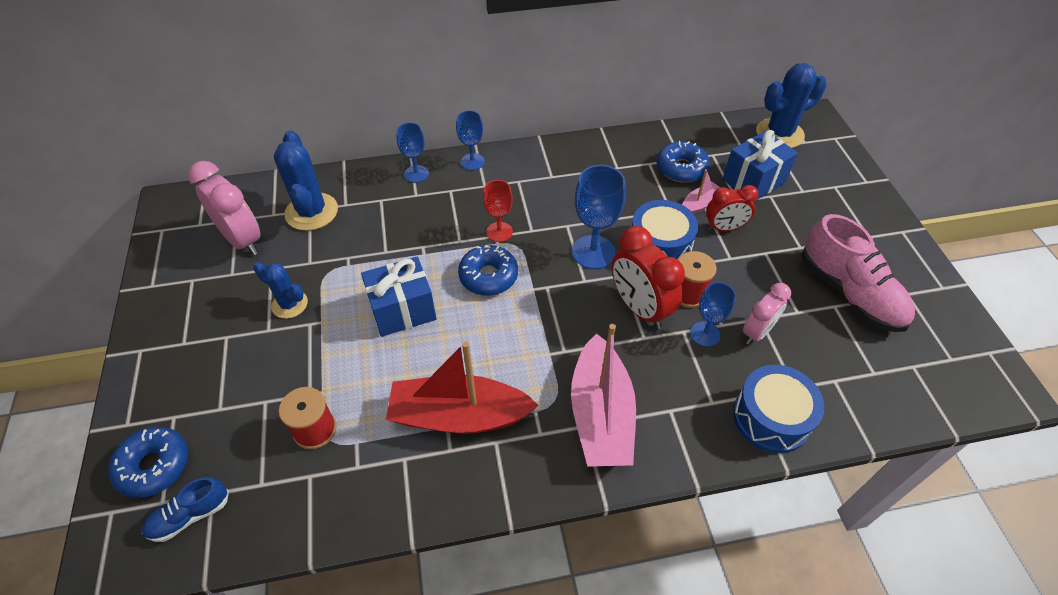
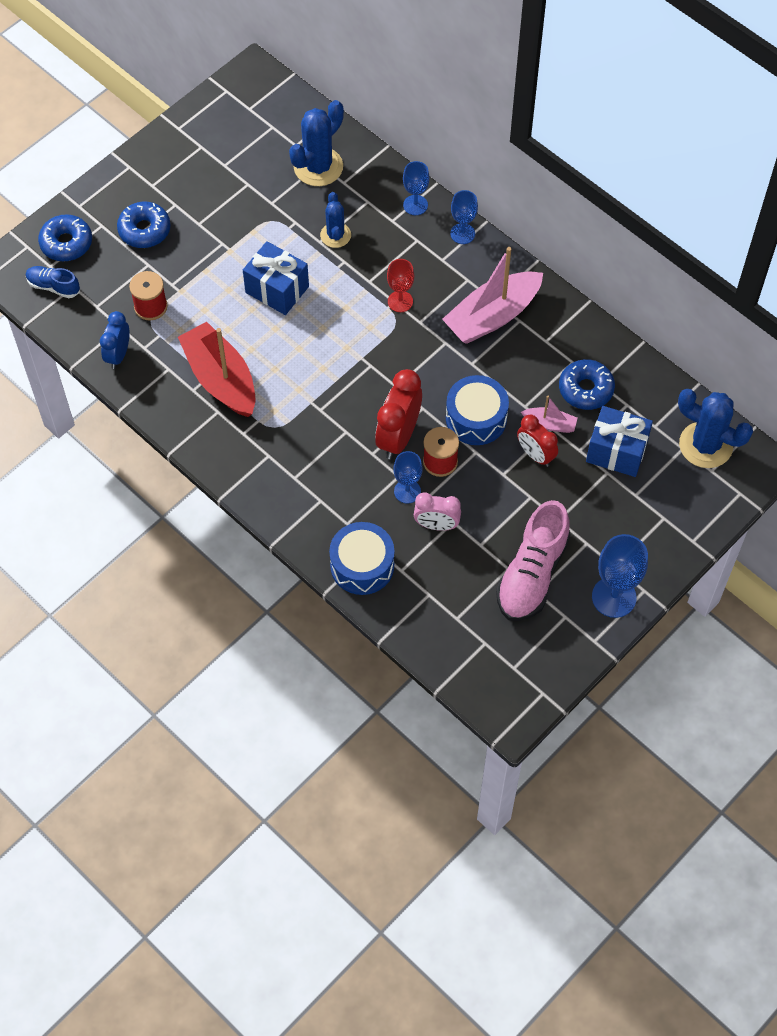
camera: 55 degrees right, 10 degrees up
pink clock [188,161,261,255] -> none
blue cactus [253,262,308,319] -> blue cactus moved to [320,192,351,248]
blue donut [458,245,518,296] -> blue donut moved to [117,202,171,248]
pink boat [571,324,636,467] -> pink boat moved to [442,247,543,344]
blue goblet [572,165,626,269] -> blue goblet moved to [592,534,648,618]
none -> blue clock [100,311,130,369]

